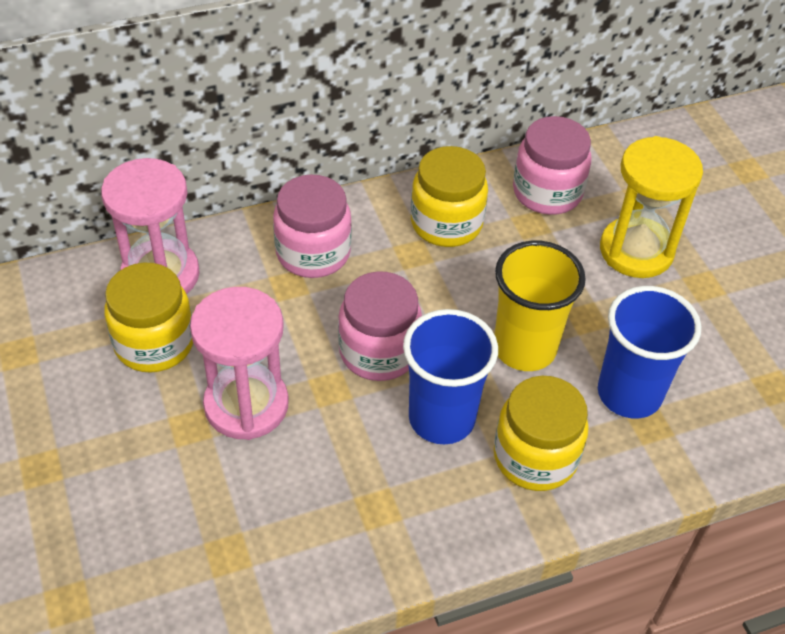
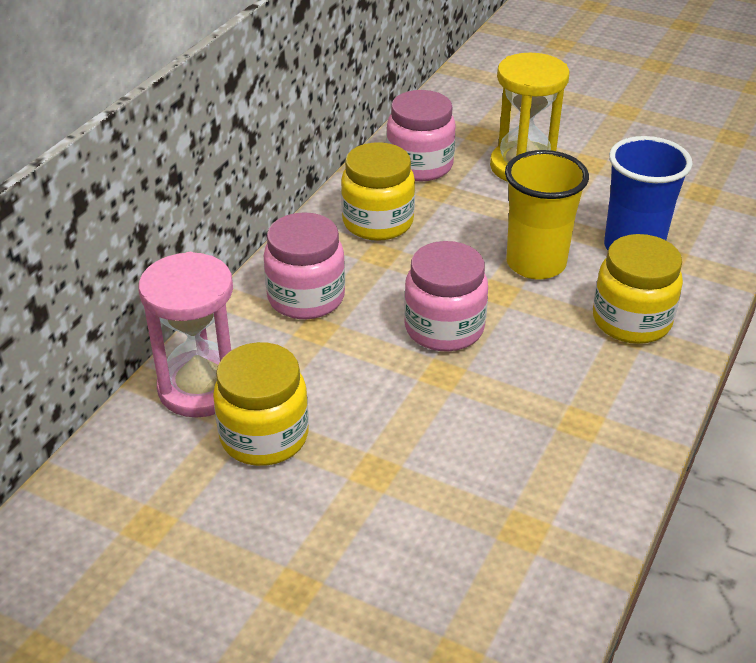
camera: 40 degrees left, 10 degrees down
pink hourglass [190,287,289,440] -> none
blue cup [403,309,498,444] -> none

